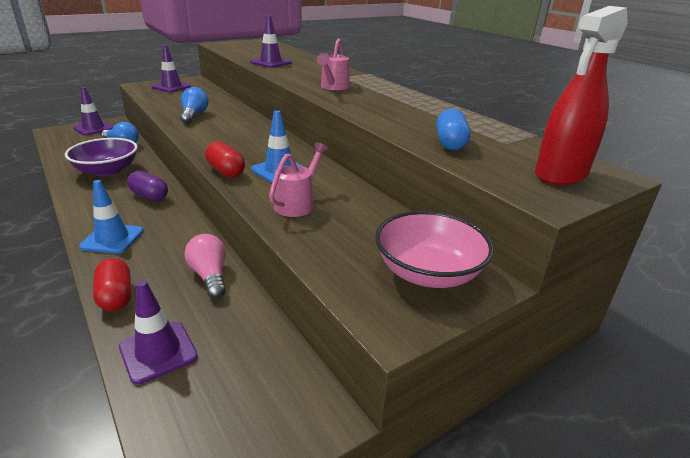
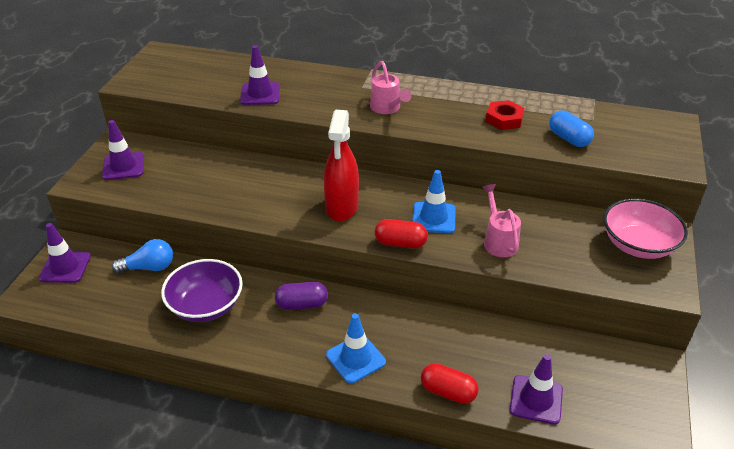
camera: 40 degrees left, 10 degrees up
blue light bulb [180,87,209,124] -> none
pink light bulb [185,234,226,299] -> none
red spray bottle [535,6,628,185] -> red spray bottle moved to [324,110,359,221]
none -> red nut [486,100,525,130]

